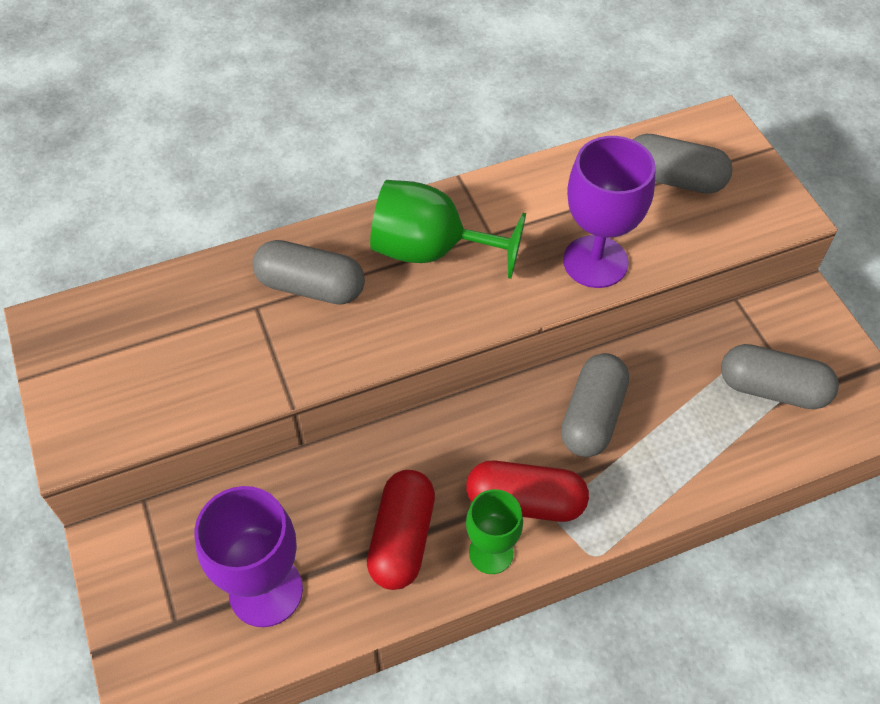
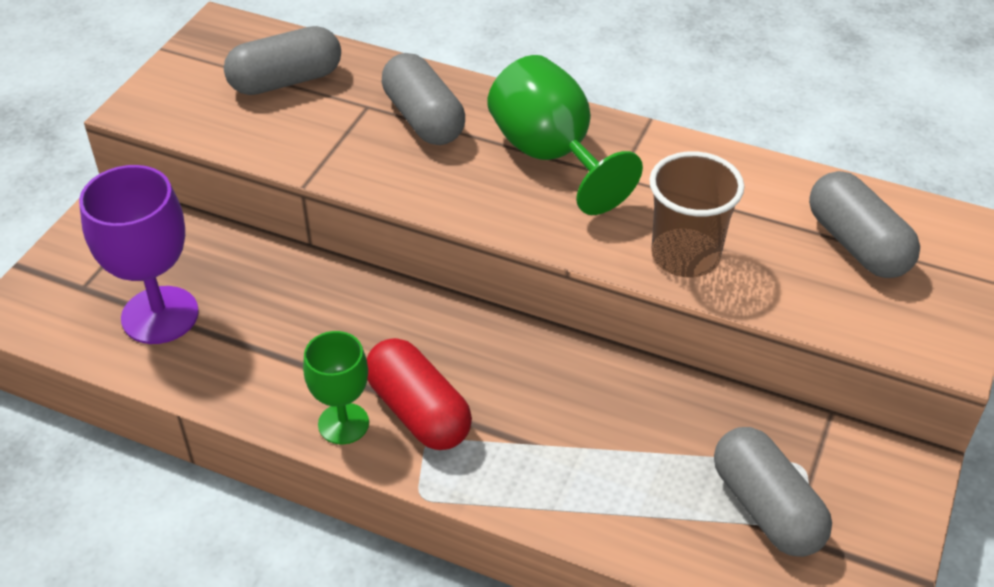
camera: 45 degrees right, 10 degrees down
red capsule [367,470,435,590] -> none
grey capsule [561,353,629,457] -> grey capsule moved to [224,26,341,95]
purple goblet [563,136,656,288] -> brown cup [649,151,744,277]

